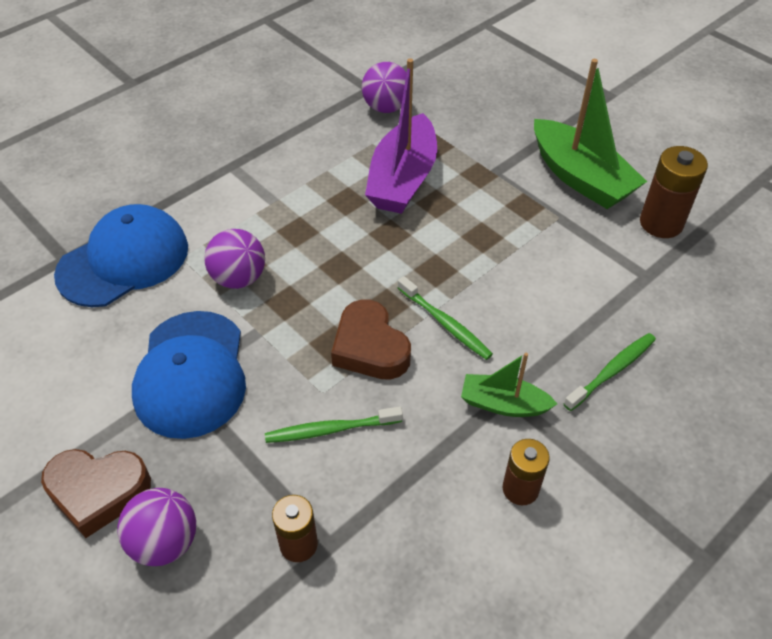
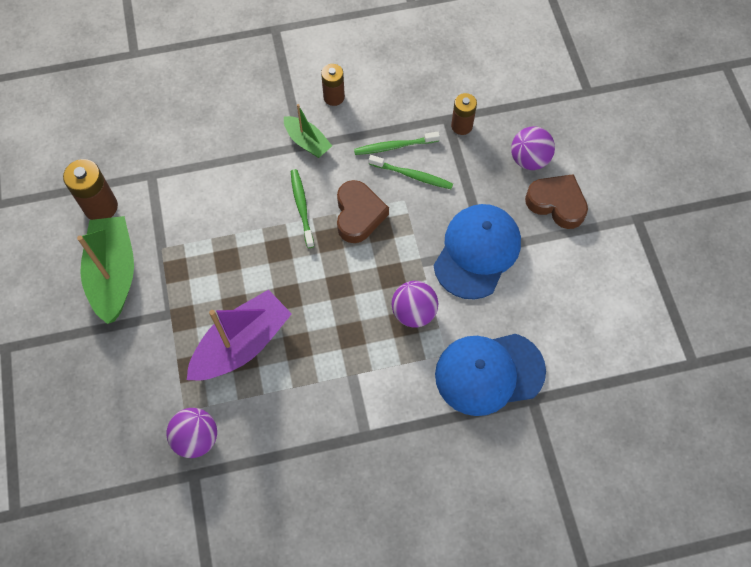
camera: 150 degrees left, 15 degrees up
green toothbrush [564,333,656,411] -> green toothbrush moved to [354,132,440,155]

